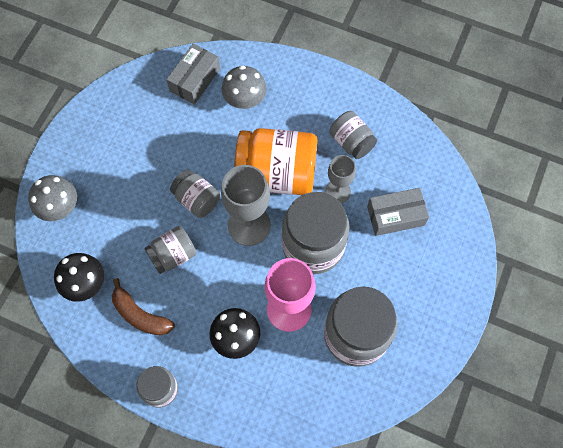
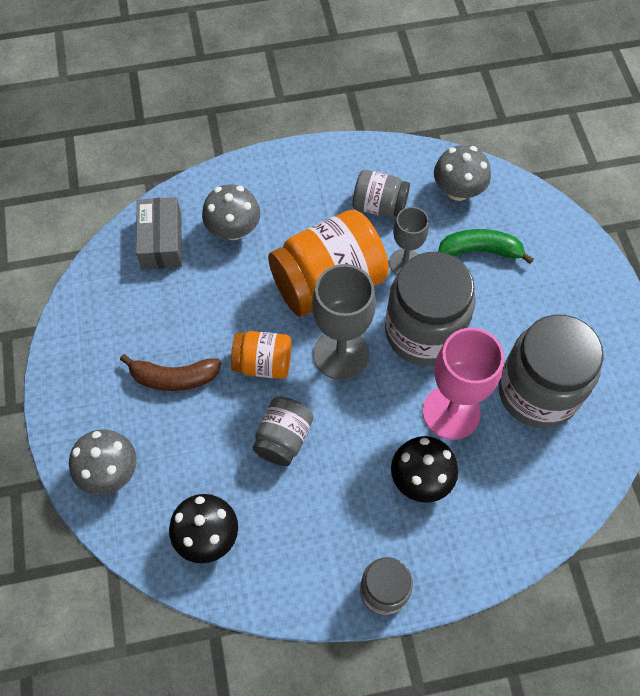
camera: 35 degrees left, 5 degrees down
brown banana [112,278,175,336] -> brown banana moved to [120,354,221,391]
grey jar [170,169,220,218] -> orange jar [231,331,292,379]
grey box [367,188,429,236] -> green banana [438,229,534,264]
none -> grey mushroom [434,145,491,201]

